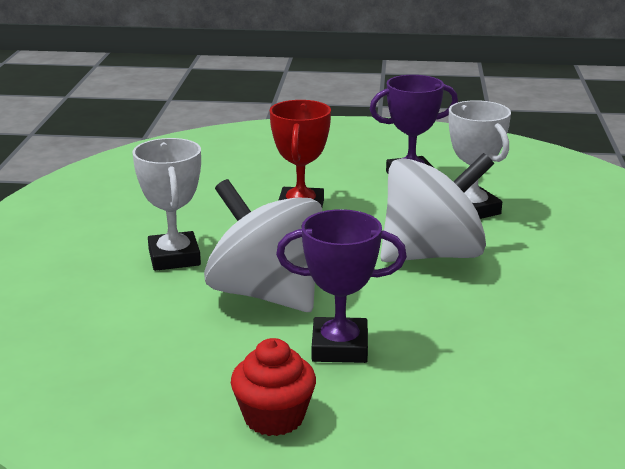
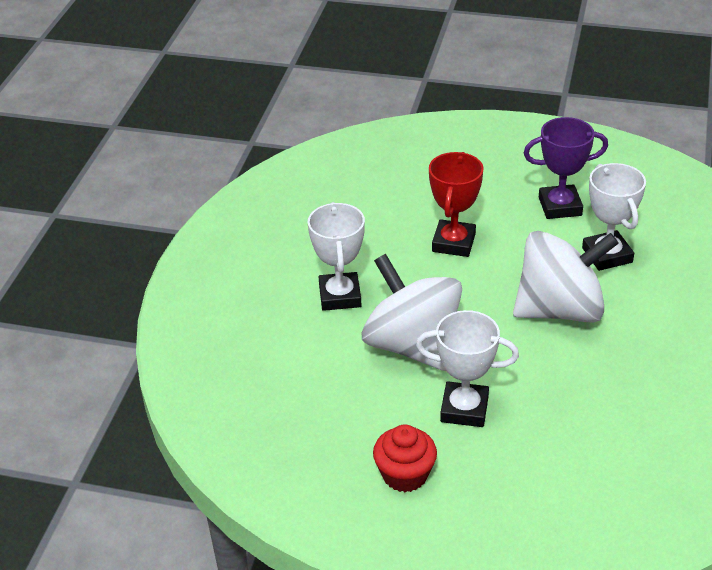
camera: 10 degrees right, 15 degrees up
purple trophy [276,209,407,363] -> white trophy [416,310,519,427]

